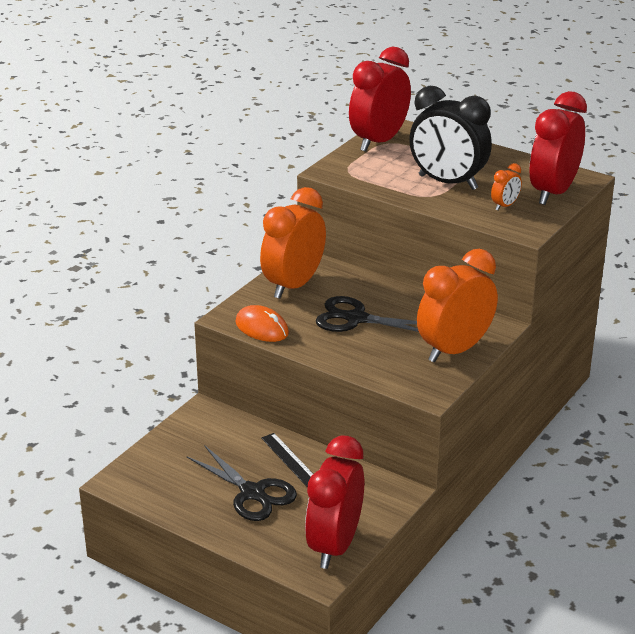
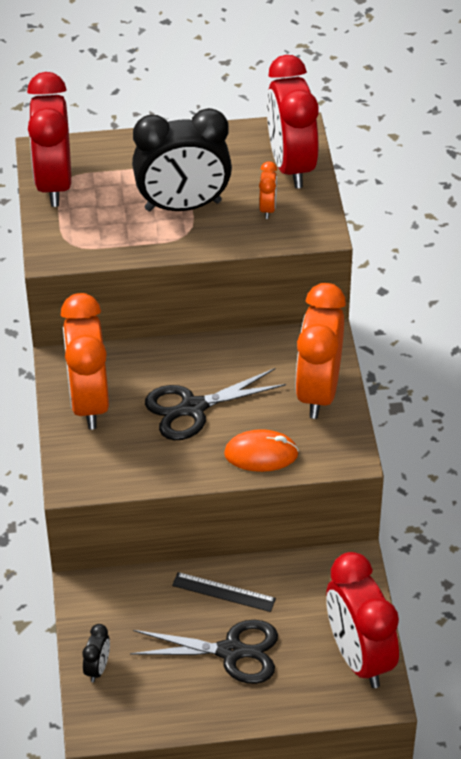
camera: 40 degrees left, 15 degrees up
orange mouse [235,305,289,342] -> orange mouse moved to [224,429,299,472]
none -> black clock [82,624,110,682]

